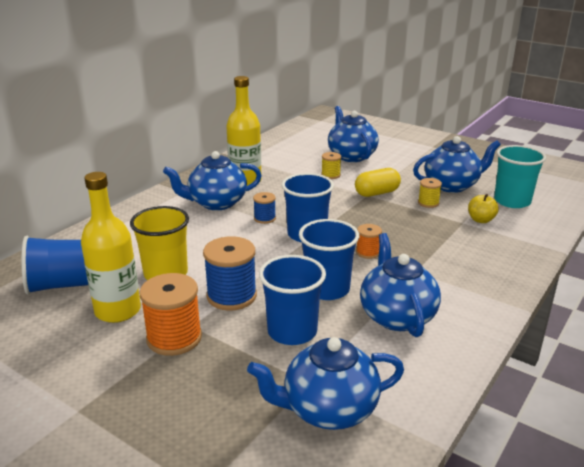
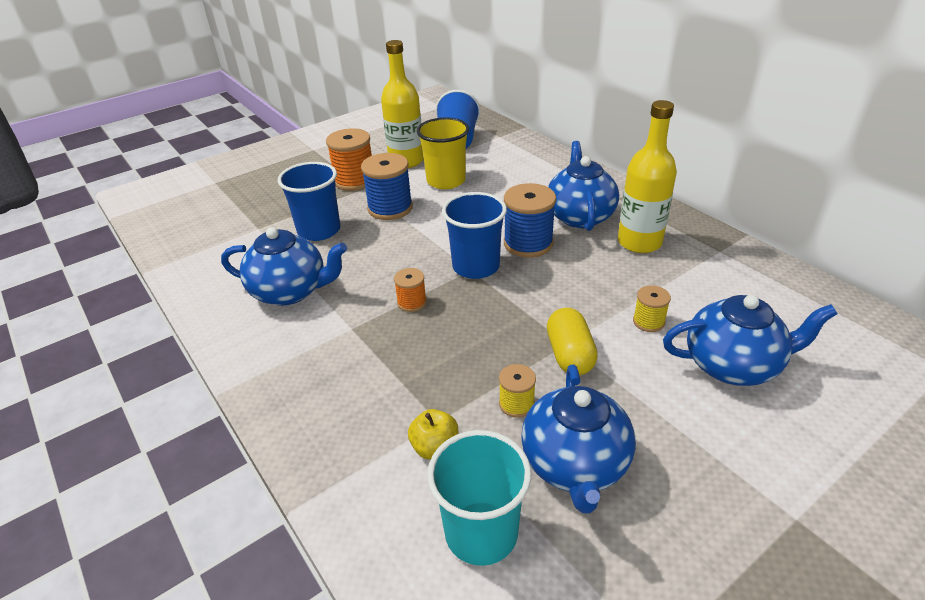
camera: 110 degrees right, 10 degrees up
blue teapot [247,337,404,430] -> none
blue spool [253,192,276,224] -> blue spool [504,183,556,258], size x1.86
blue cup [299,219,359,300] -> none

